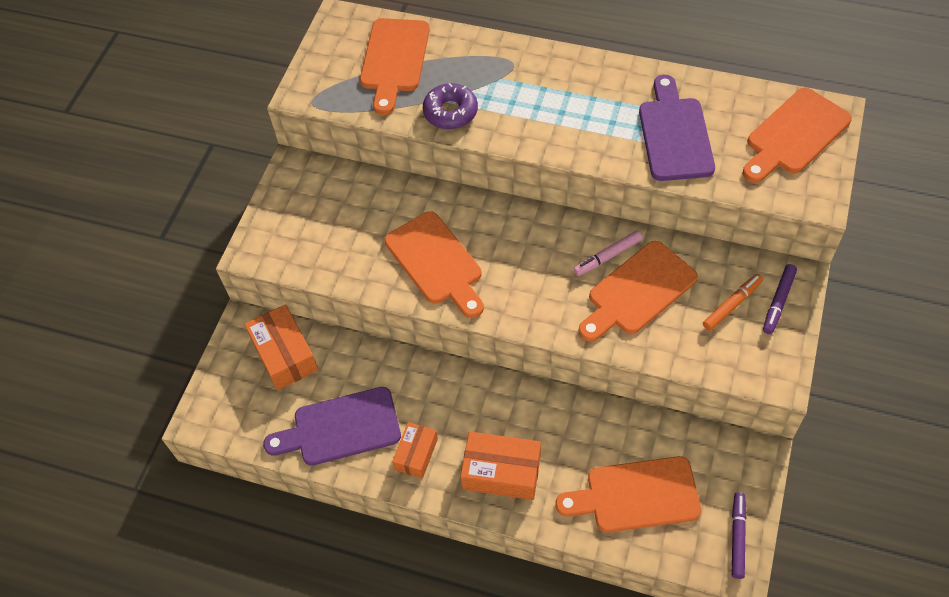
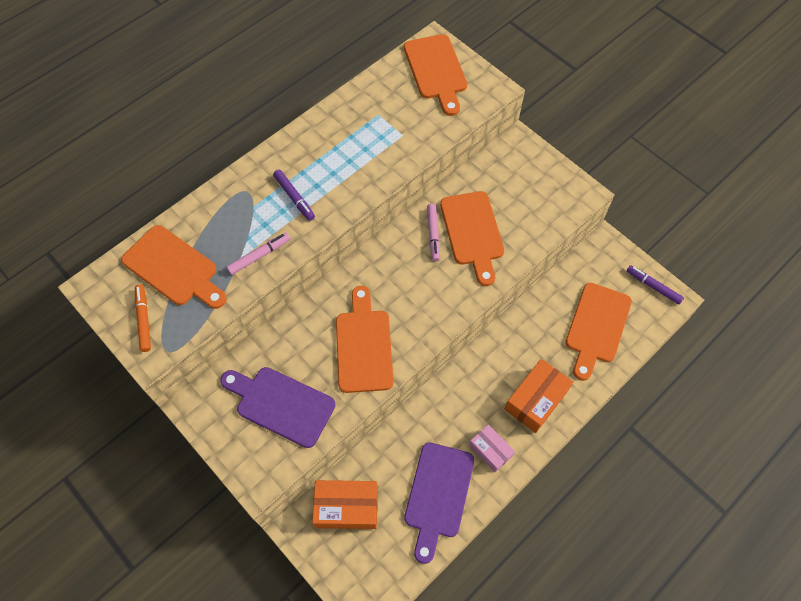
camera: 65 degrees left, 5 degrees up
orange cutting board [384,211,484,318] -> orange cutting board turned 90 degrees counterclockwise [336,286,394,393]
orange box [392,422,438,478] -> pink box [469,424,515,472]
purple donut [423,83,478,129] -> pink marker [226,233,290,275]
purple cutting board [639,75,715,181] -> purple cutting board moved to [221,367,336,448]
orange marker [703,274,763,331] -> orange marker moved to [135,285,151,352]
purple marker [763,264,797,334] -> purple marker moved to [273,170,315,221]

